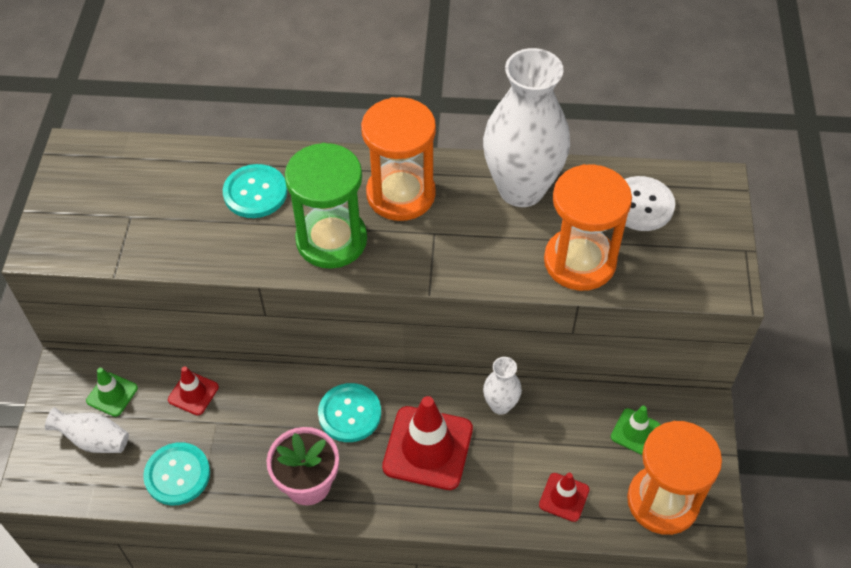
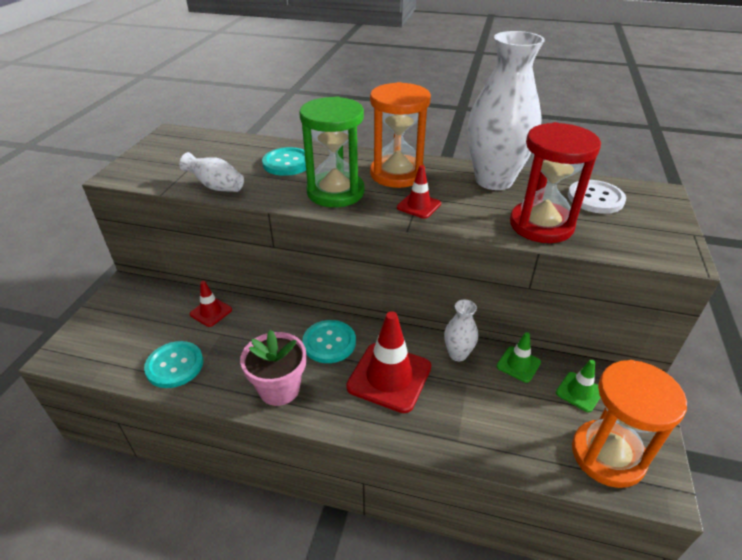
camera: 10 degrees right, 15 degrees down
white vase [45,407,129,453] -> white vase moved to [179,152,244,192]
green traffic cone [86,368,138,417] -> green traffic cone moved to [497,332,541,383]
red traffic cone [539,473,589,522] -> red traffic cone moved to [397,165,441,219]
orange hourglass [544,164,632,291] -> red hourglass [510,122,601,243]

